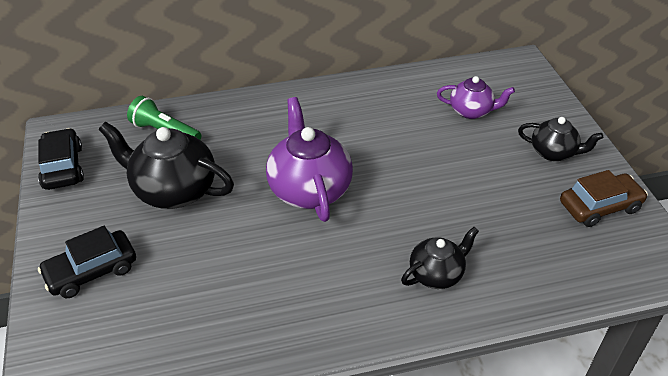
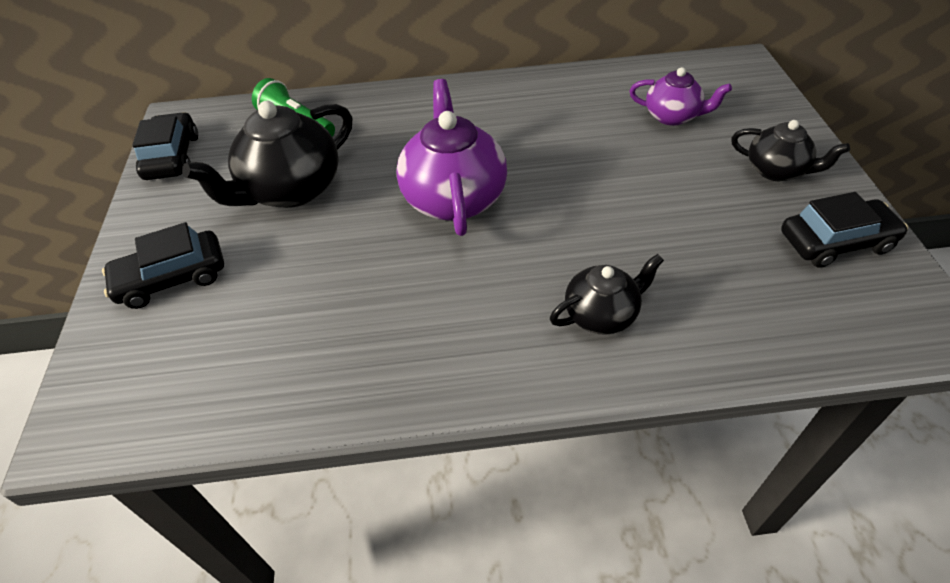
camera: 10 degrees right, 5 degrees up
black teapot [98,122,234,209] -> black teapot turned 75 degrees counterclockwise [182,101,352,208]
brown car [560,170,648,227] -> black car [781,192,908,268]

